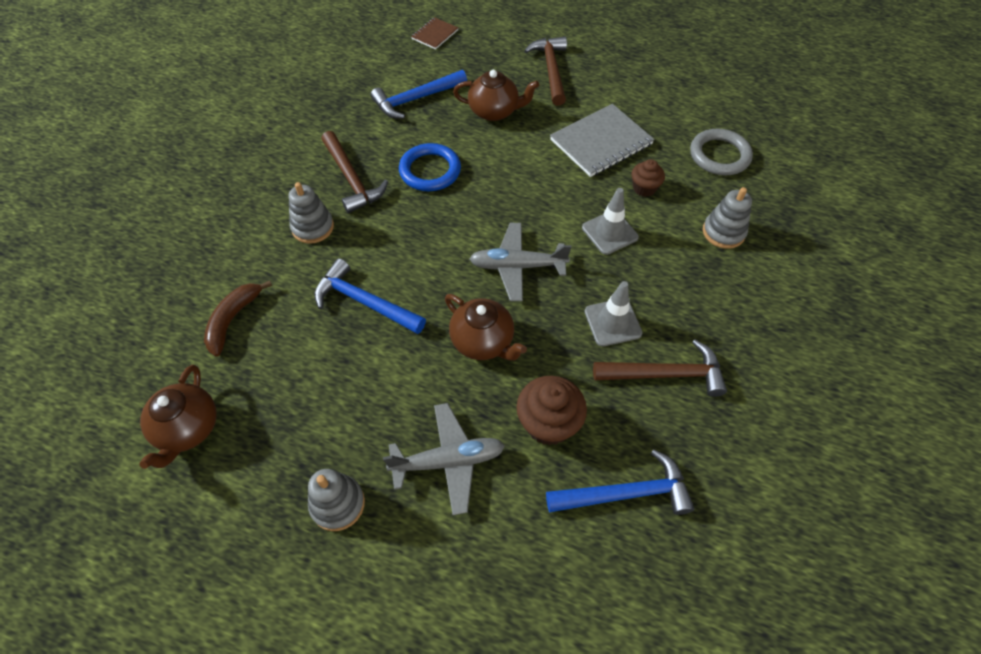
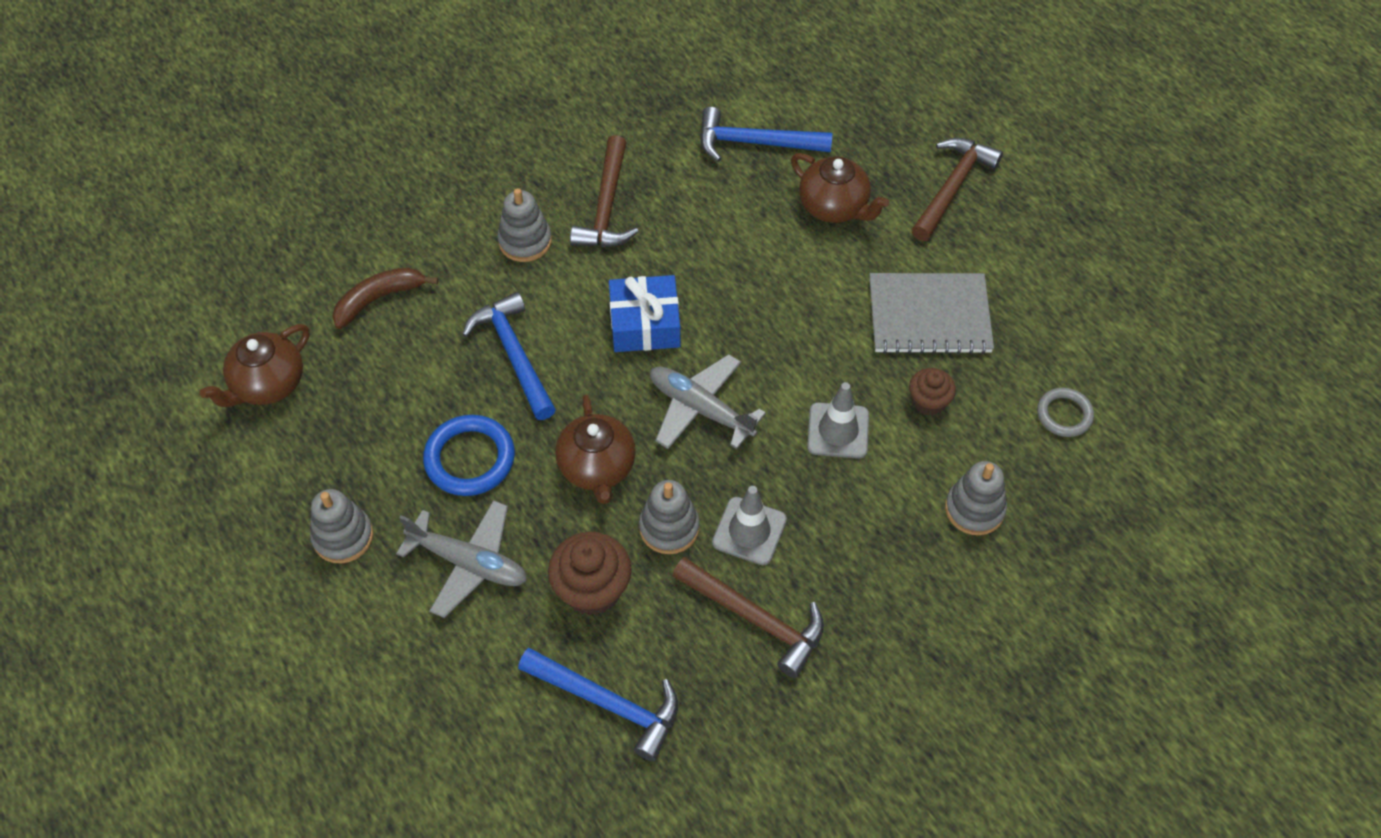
camera: 35 degrees right, 0 degrees up
blue ring [399,143,461,191] -> blue ring moved to [423,415,515,496]
brown notebook [411,17,458,50] -> none
grey ring [690,129,753,175] -> grey ring [1037,388,1094,437], size x0.63
none -> blue gift [609,275,681,352]
none -> grey stacking toy [639,480,700,554]

